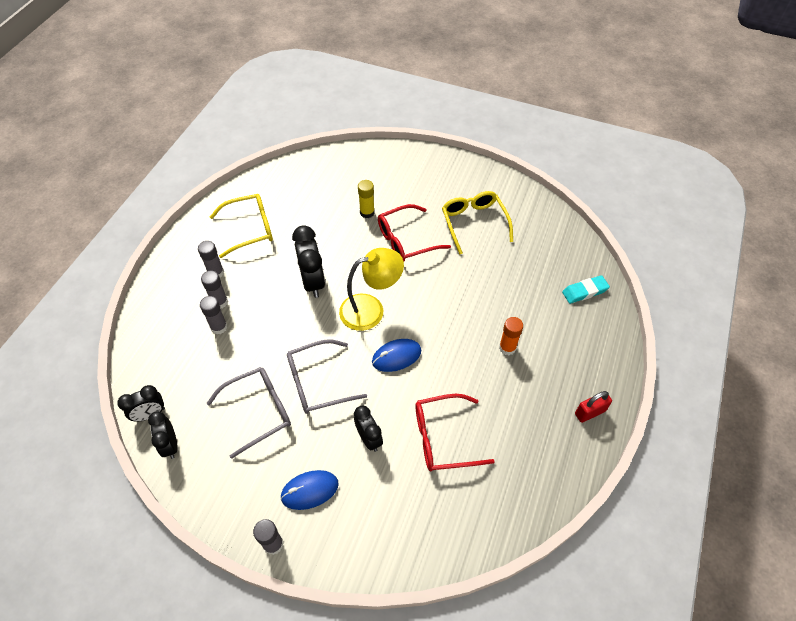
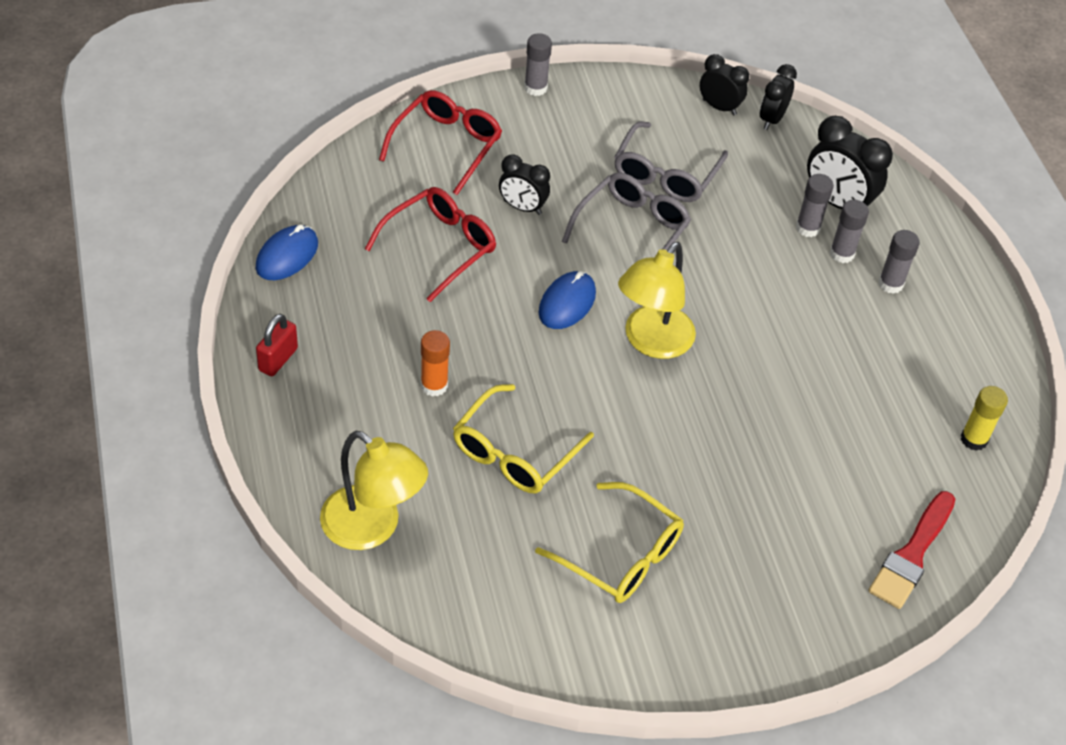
camera: 140 degrees right, 5 degrees down
yellow glasses [210,194,273,258] -> yellow glasses moved to [453,384,594,493]
blue mouse [280,470,339,510] -> blue mouse moved to [256,224,318,280]
black clock [292,225,325,298] -> black clock moved to [807,116,893,209]
yellow glue stick [358,180,375,218] -> yellow glue stick moved to [961,386,1008,451]
red glasses [378,204,451,261] -> red glasses moved to [379,90,502,195]
turquoise eraser [562,275,610,304] -> yellow lamp [320,431,428,550]
none -> red brush [868,491,955,609]

